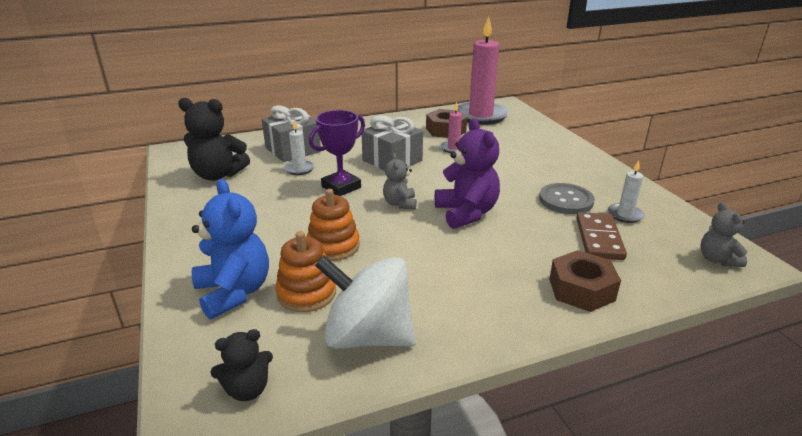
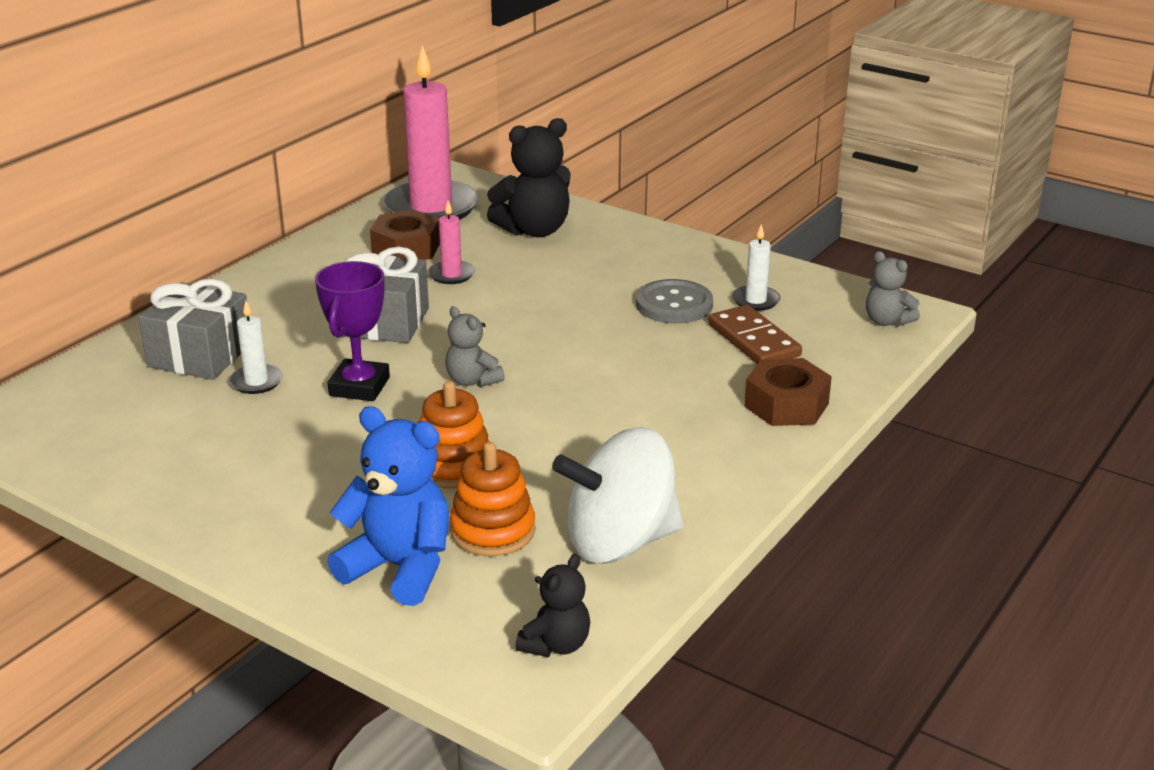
camera: 35 degrees left, 0 degrees up
black teddy bear [178,98,250,181] -> black teddy bear moved to [487,118,571,237]
purple teddy bear [435,118,500,229] -> none

